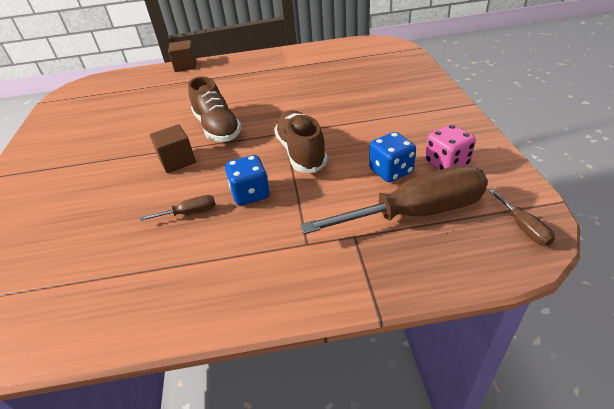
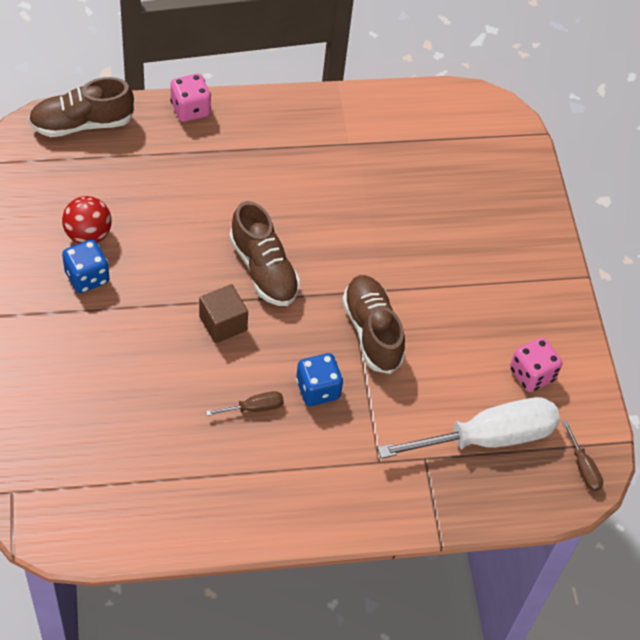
camera: 10 degrees left, 15 degrees up
brown cube [168,40,197,72] -> pink dice [170,74,211,122]
brown screwdriver [300,165,488,234] -> white screwdriver [377,397,560,459]
blue dice [369,132,416,182] -> blue dice moved to [62,239,109,293]
none -> brown shoe [28,77,134,137]
none -> red ball [62,196,112,243]

